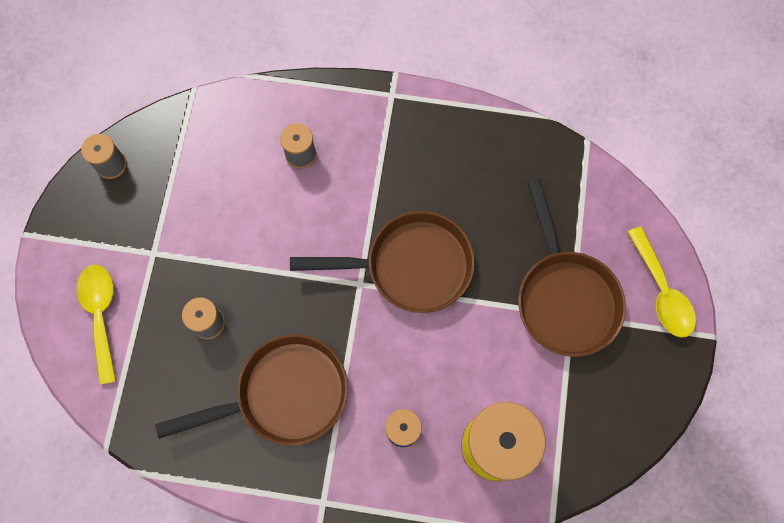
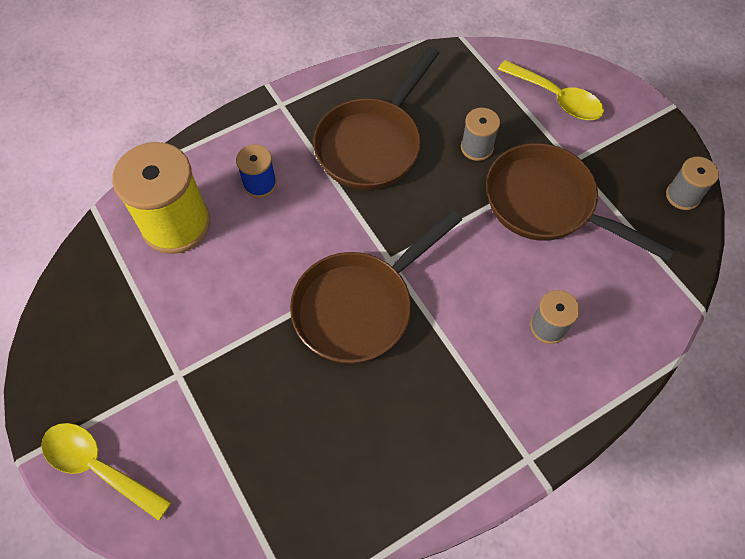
camera: 140 degrees right, 10 degrees down
brown pan [518,179,626,357] -> brown pan moved to [486,143,675,261]

